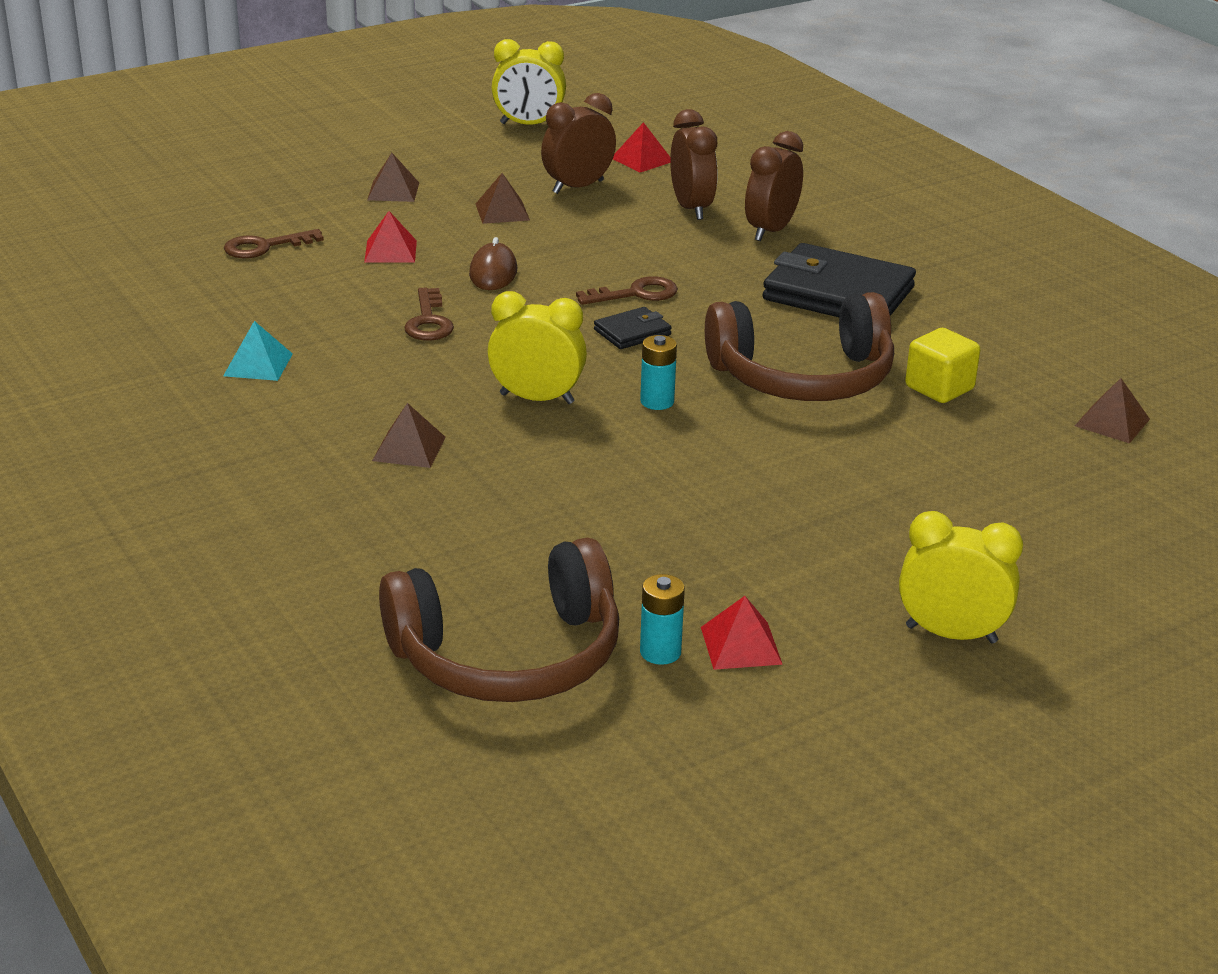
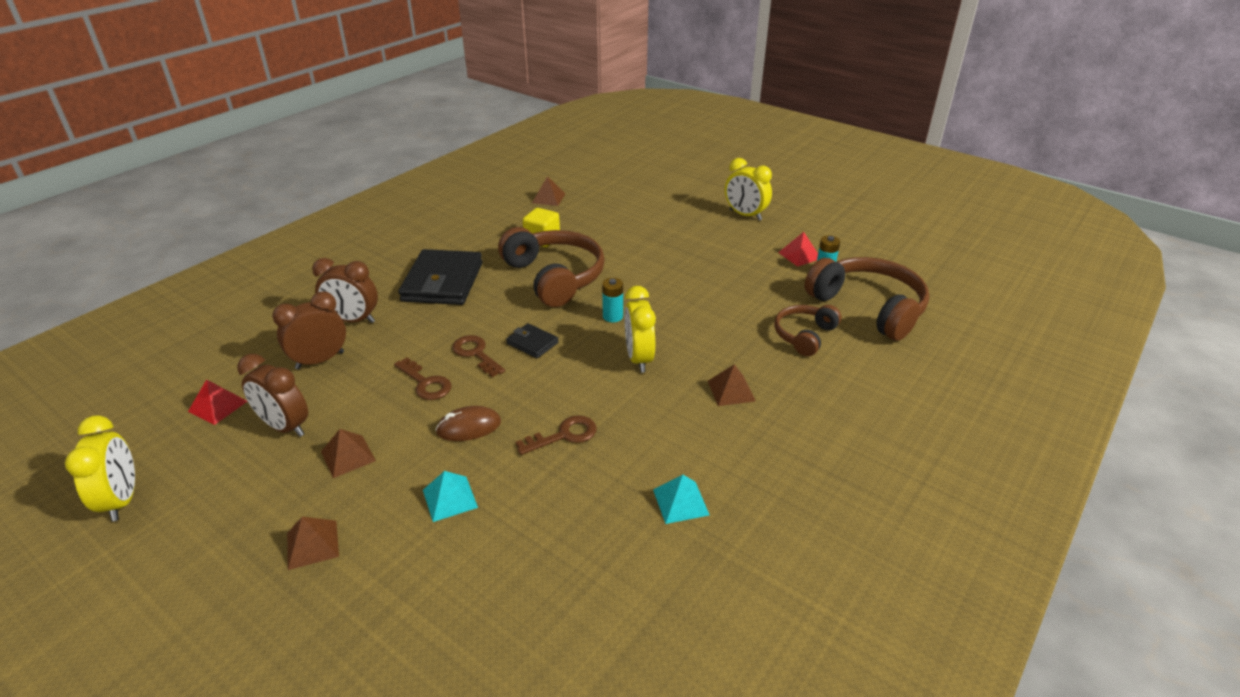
camera: 110 degrees left, 5 degrees up
brown key [224,229,324,258] -> brown key moved to [394,358,451,400]
red pyramid [364,211,417,263] -> turquoise pyramid [423,471,478,522]
yellow clock [899,511,1023,643] -> yellow clock turned 45 degrees counterclockwise [725,158,772,221]
none -> brown headphones [774,305,841,356]

